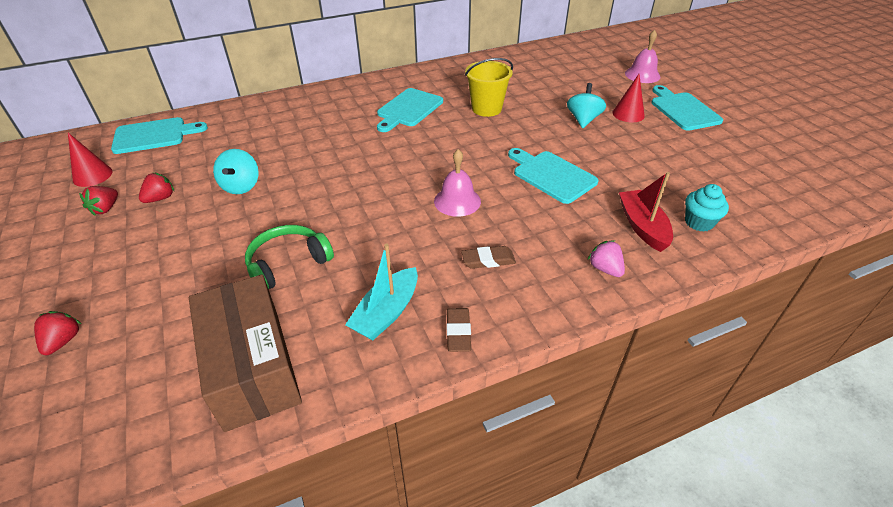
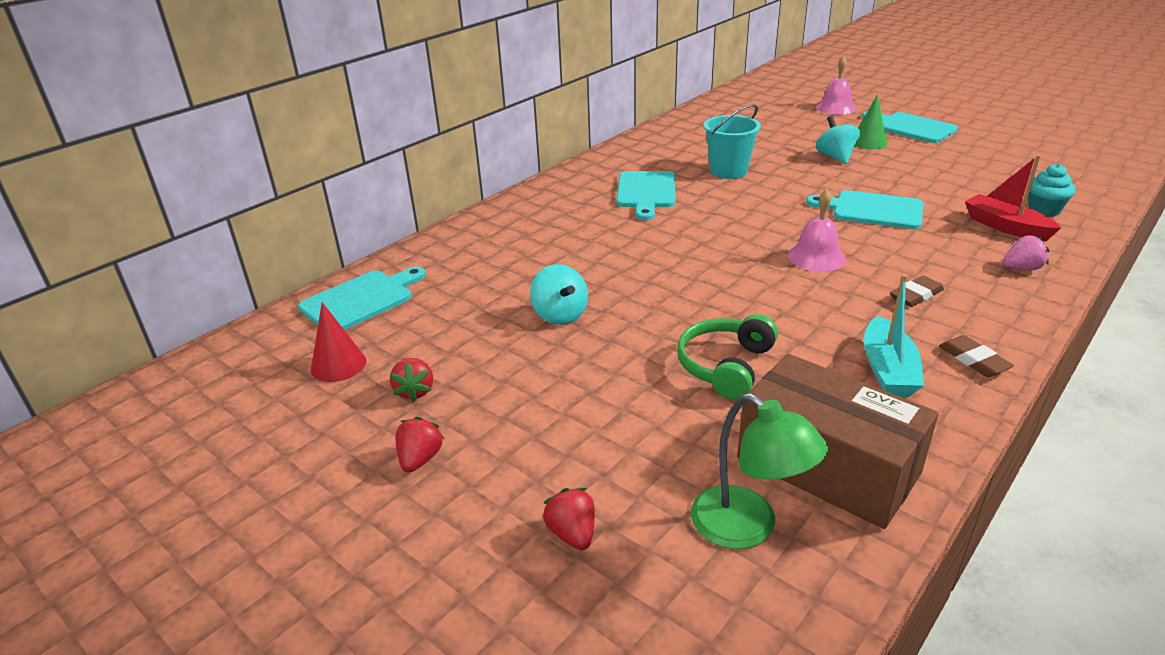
camera: 25 degrees left, 10 degrees down
red strawberry [139,173,174,203] -> red strawberry moved to [395,416,444,472]
yellow bucket [465,58,513,117] -> turquoise bucket [703,104,761,179]
pink strawberry [588,241,625,277] -> pink strawberry turned 135 degrees clockwise [1003,235,1049,270]
red cone [613,74,645,122] -> green cone [855,94,888,149]
none -> green lamp [691,393,828,549]

